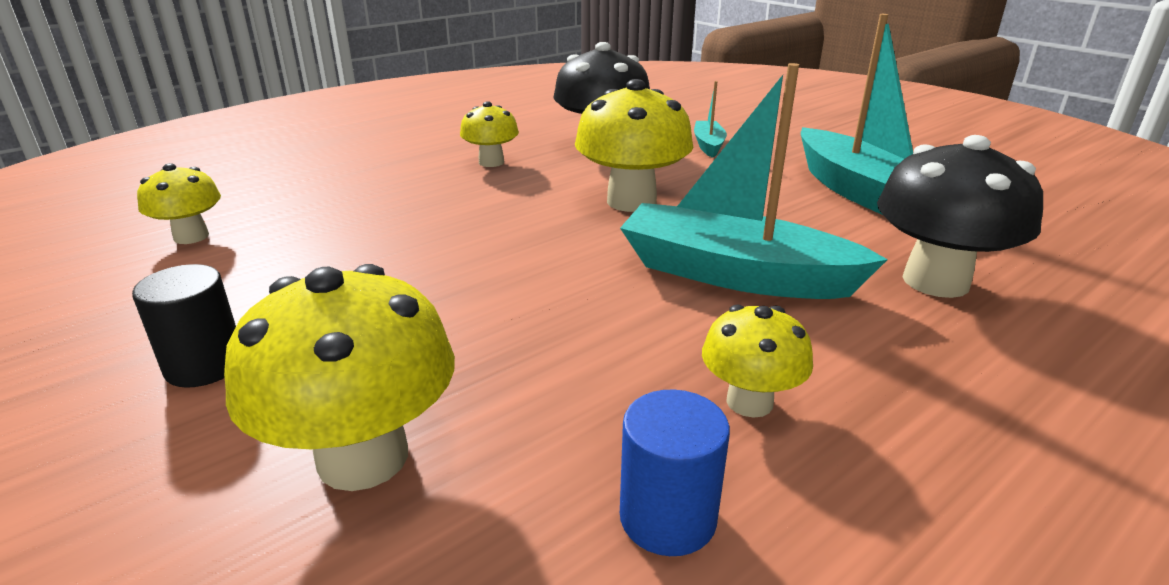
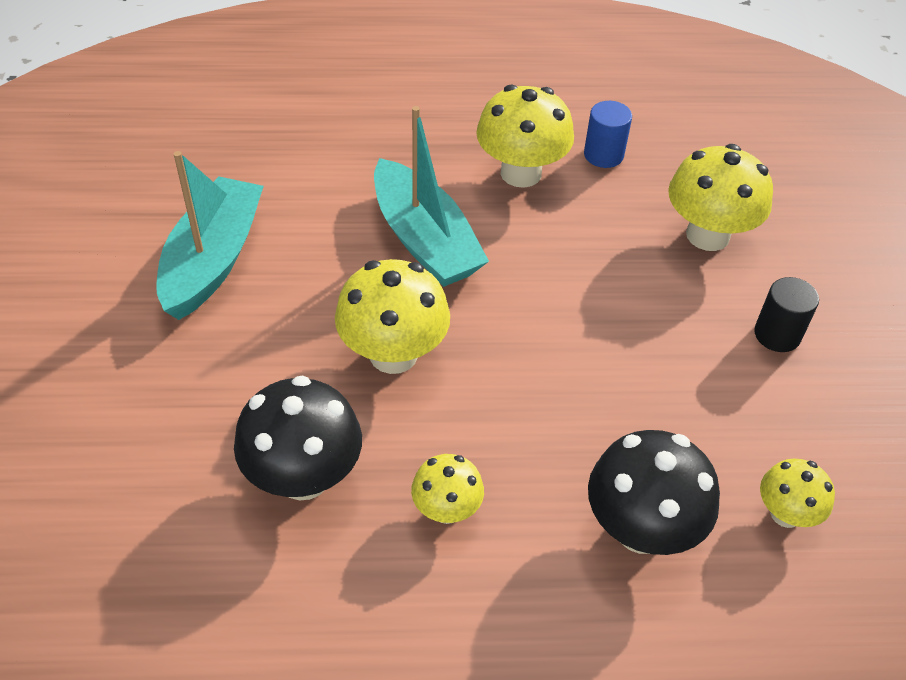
camera: 145 degrees left, 20 degrees up
turquoise boat [694,81,727,158] -> none
yellow mushroom [702,304,813,418] -> yellow mushroom [476,85,574,188], size x1.74
black mushroom [877,135,1043,298] -> black mushroom moved to [588,430,720,555]

